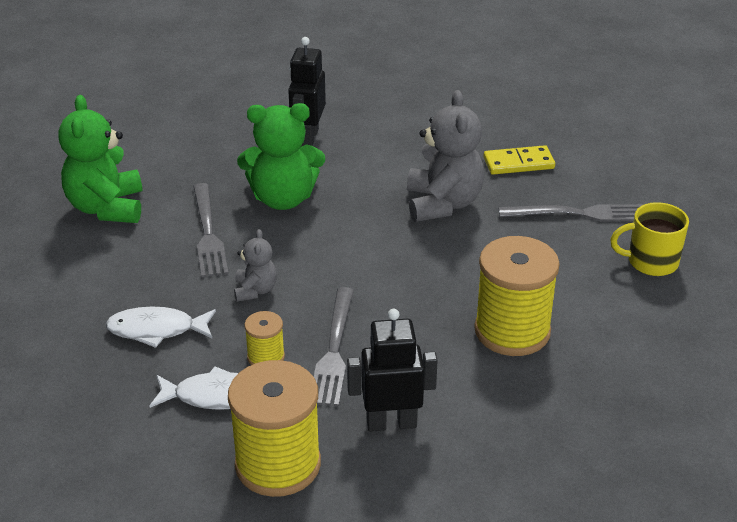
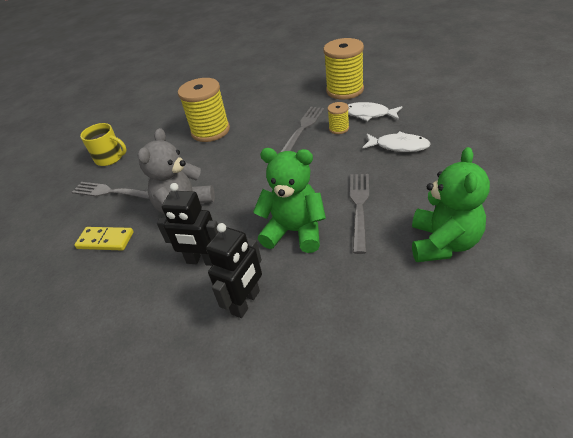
camera: 155 degrees left, 5 degrees up
grey teddy bear [234,229,277,302] -> none
black robot [347,309,438,432] -> black robot moved to [157,183,218,266]

